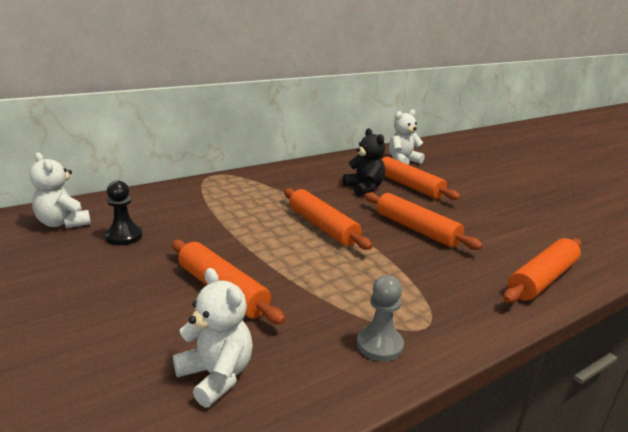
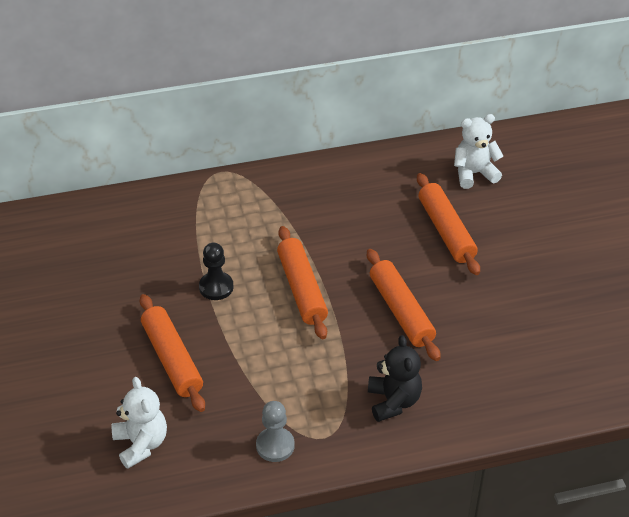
camera: 20 degrees right, 20 degrees up
white teddy bear [29,153,91,229] -> none
black pawn [105,180,142,245] -> black pawn moved to [199,243,234,300]
black teddy bear [343,128,385,196] -> black teddy bear moved to [368,335,422,422]
orange rolling pin [503,238,582,303] -> none

